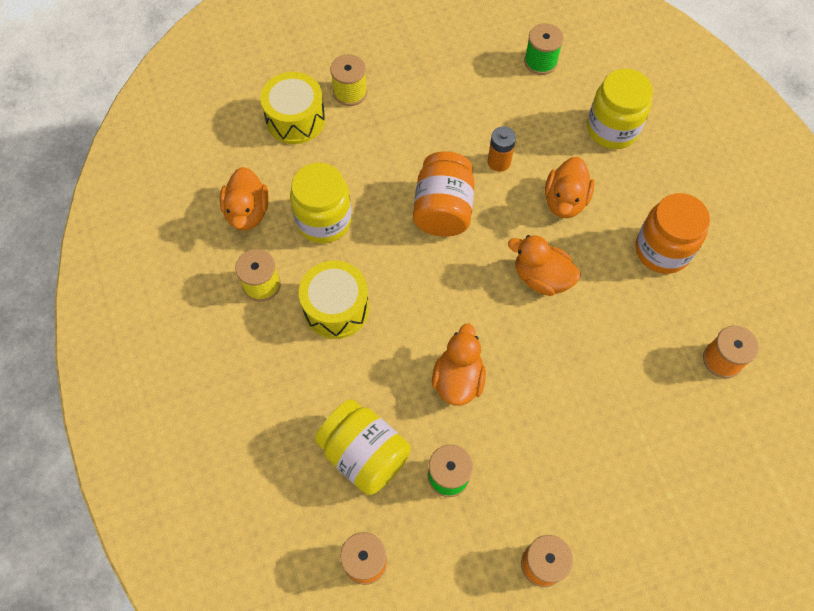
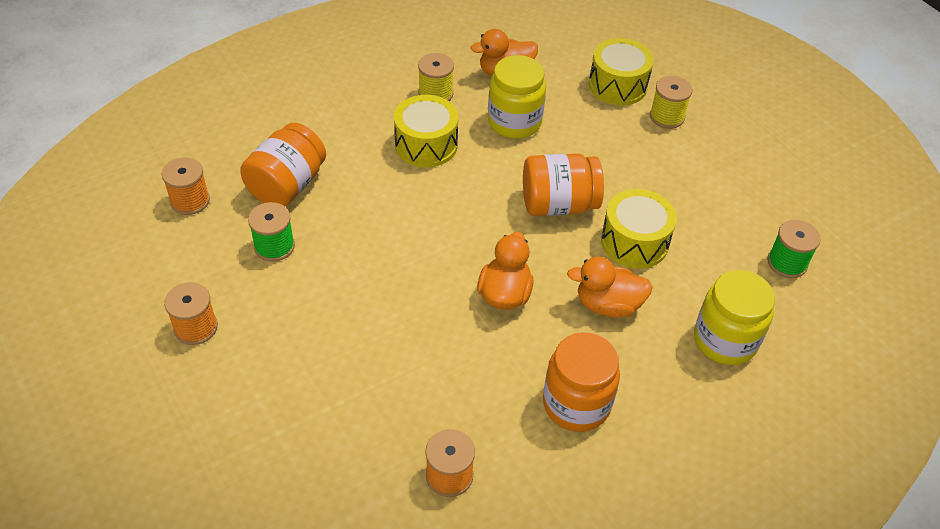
camera: 75 degrees right, 15 degrees down
yellow jar [315,399,411,495] -> orange jar [240,123,326,206]
orange duck [432,323,486,405] -> none
orange battery [488,126,516,172] -> yellow drum [601,189,677,269]

